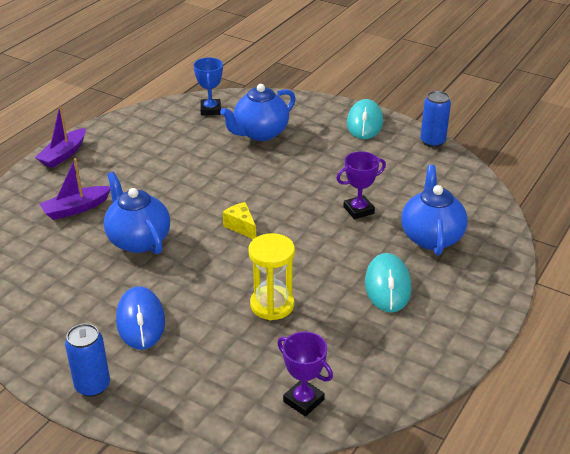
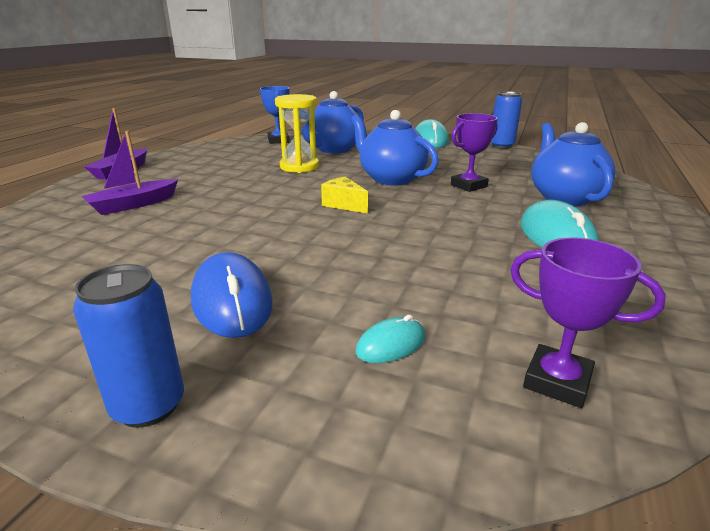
camera: 10 degrees left, 10 degrees down
blue teapot [104,172,170,254] -> blue teapot moved to [351,110,439,186]
yellow hourglass [248,233,295,320] -> yellow hourglass moved to [275,94,319,173]
none -> turquoise mouse [356,315,426,363]

